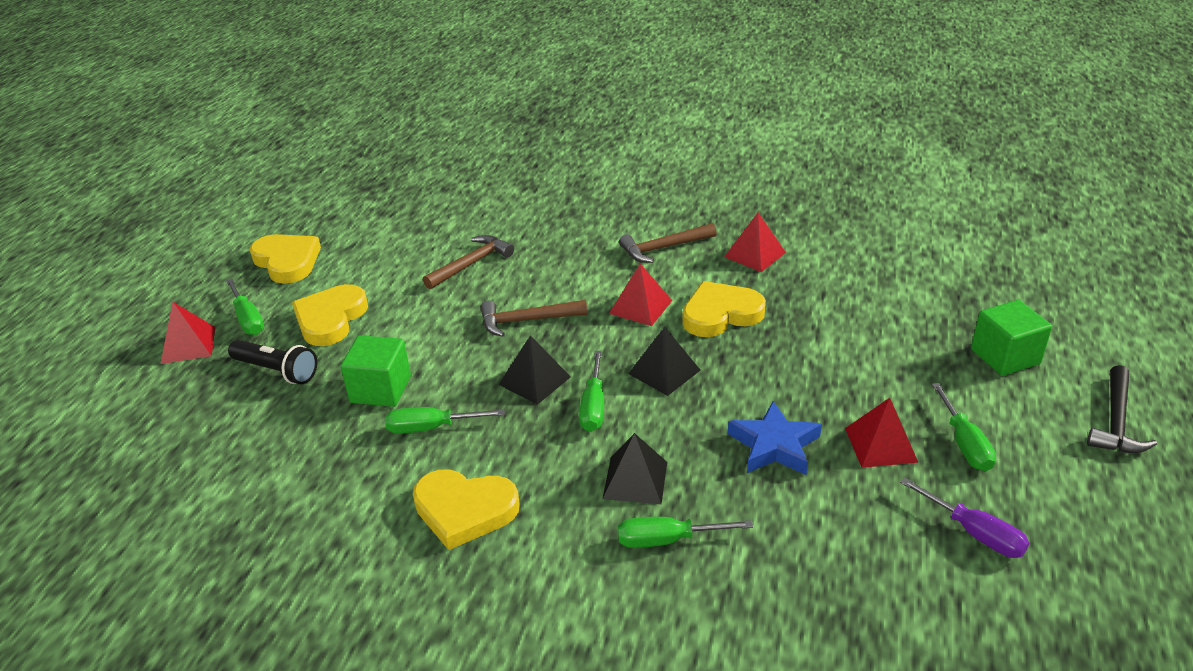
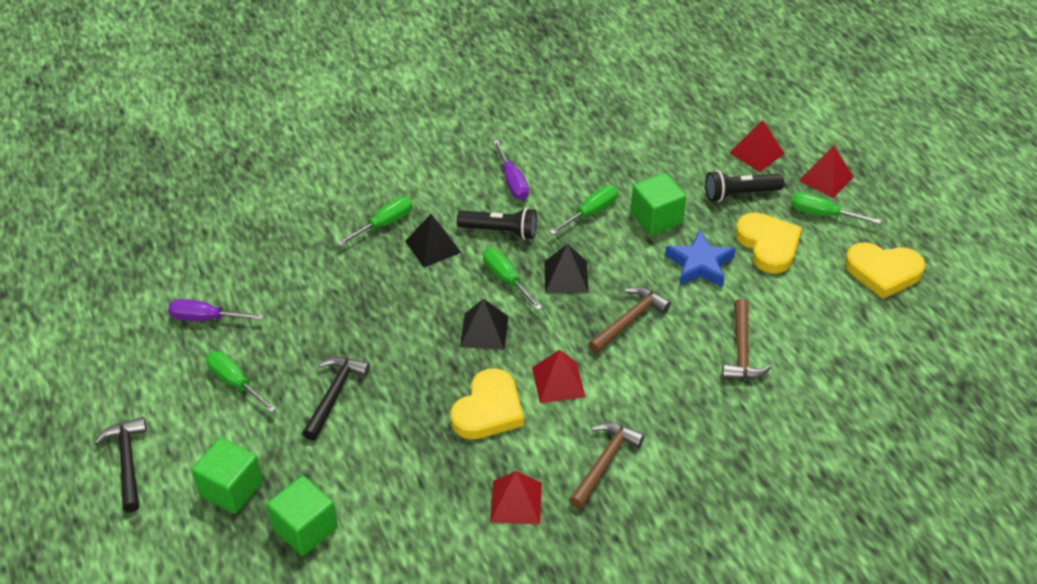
camera: 140 degrees right, 10 degrees up
yellow heart [413,469,520,550] -> purple screwdriver [493,140,529,200]
blue star [728,401,822,475] -> blue star moved to [665,230,736,287]
red pyramid [845,398,919,468] -> red pyramid moved to [729,120,785,172]
none -> green cube [267,476,338,556]
none -> black hammer [302,357,370,441]
none -> black flashlight [457,208,537,240]

